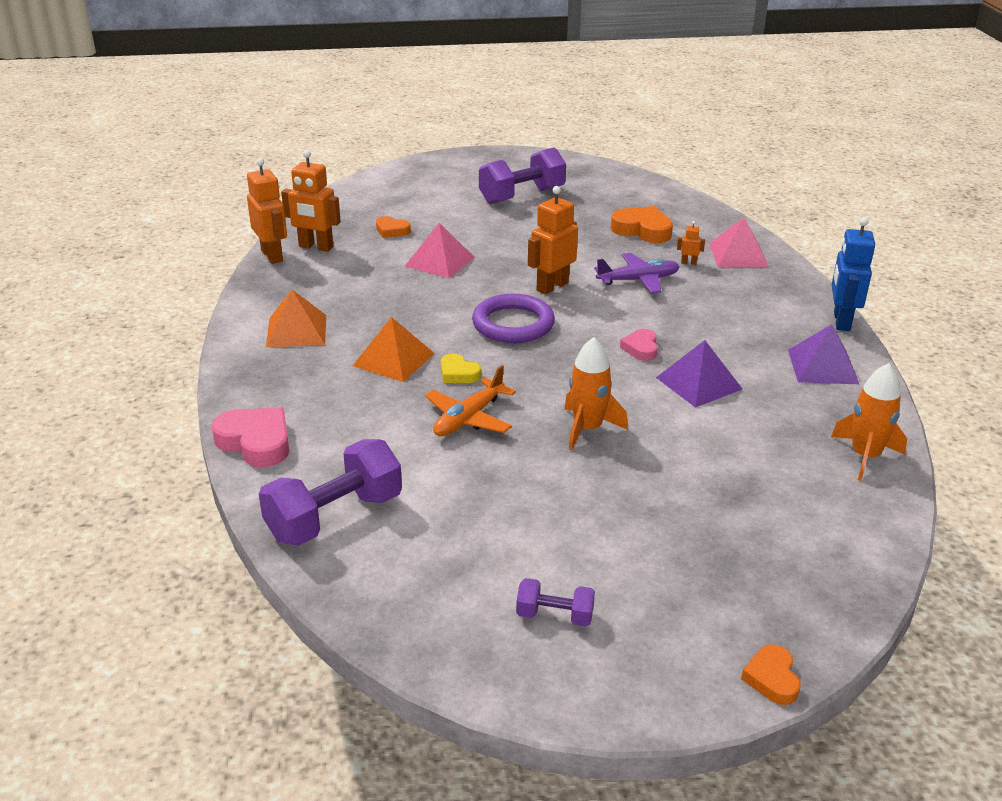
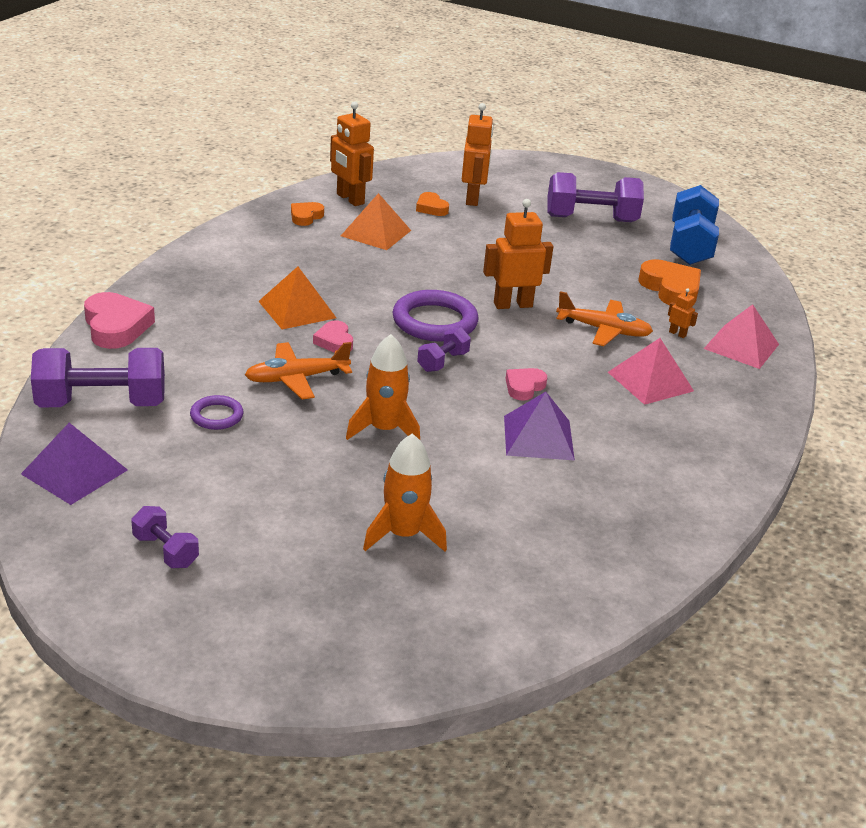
camera: 30 degrees right, 0 degrees up
orange robot [247,158,287,264] -> orange robot moved to [462,103,494,206]
orange pyramid [266,290,326,348] -> orange pyramid moved to [341,193,411,250]
pink pyramid [405,223,475,278] -> pink pyramid moved to [608,338,694,405]
yellow heart [441,353,481,383] -> pink heart [313,321,353,353]
purple plane [594,253,680,293] -> orange plane [556,291,653,346]
orange heart [741,644,801,705] -> orange heart moved to [291,202,324,226]
purple pyramid [788,324,860,385] -> purple pyramid moved to [21,423,128,505]
orange rocket [831,363,907,481] -> orange rocket moved to [363,433,447,551]
blue robot [832,217,875,331] -> none
none -> purple ring [190,395,243,430]
none -> purple dumbbell [417,327,471,372]
none -> blue dumbbell [670,185,719,265]

